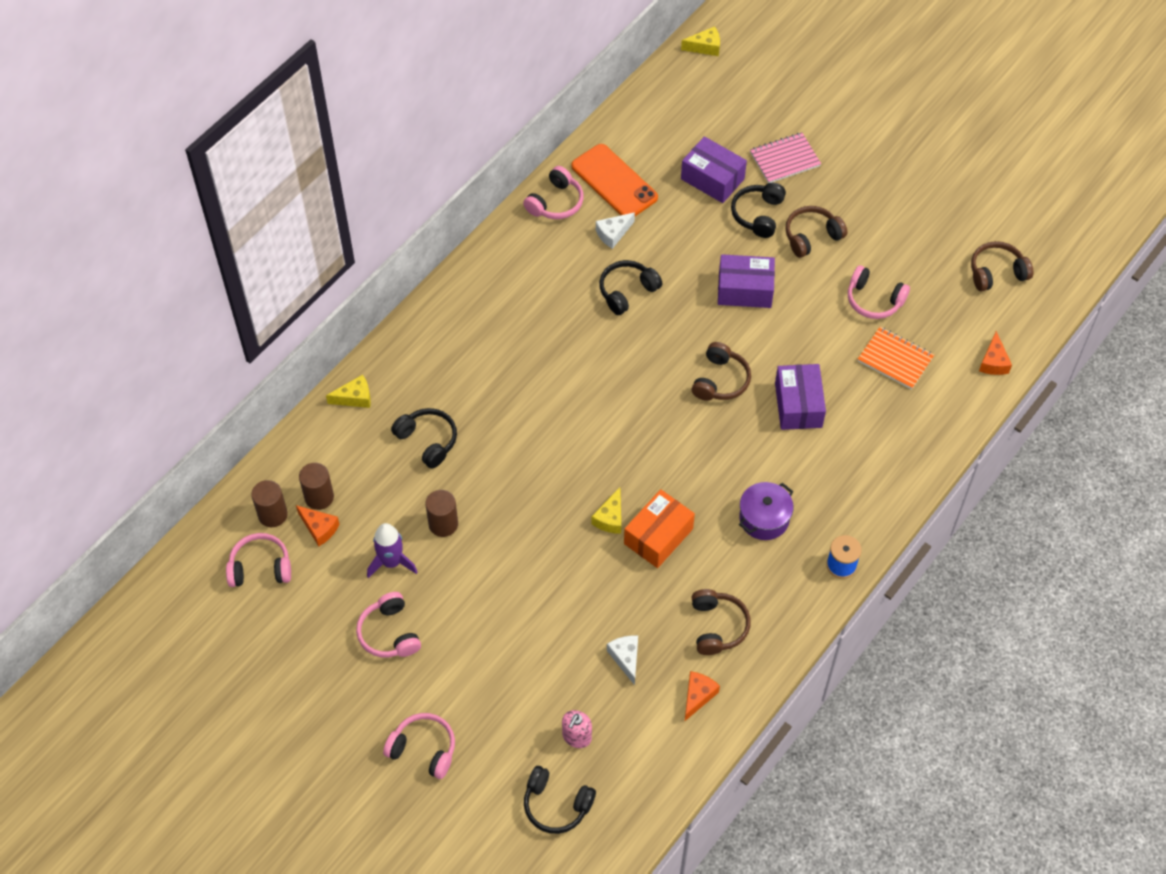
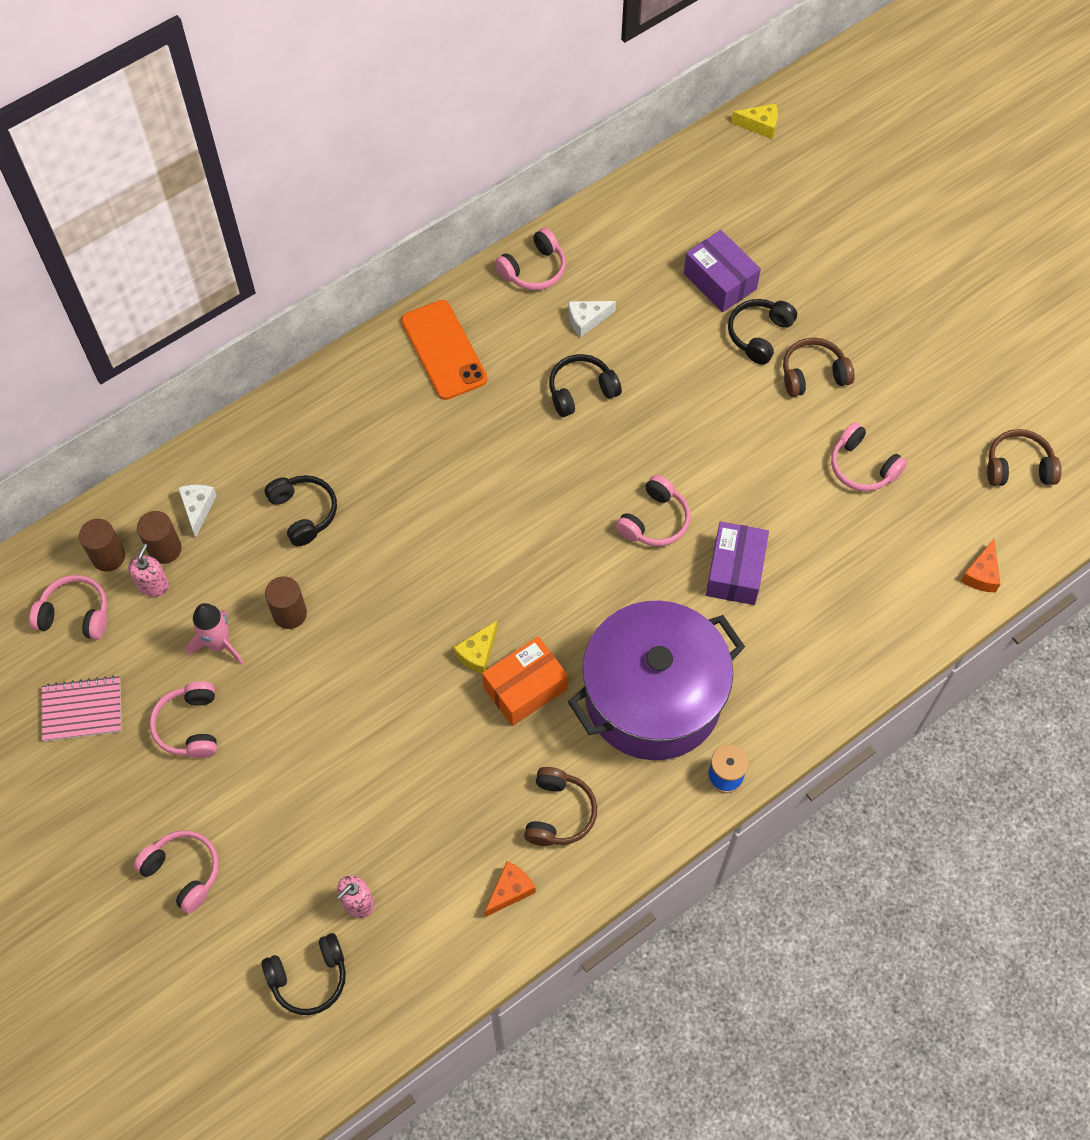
camera: 15 degrees right, 5 degrees up
orange cheese [296,505,340,546] -> pink soap dispenser [128,544,169,597]
yellow cheese [326,375,371,408] -> none
purple rocket [367,523,417,578] -> pink rocket [186,603,244,664]
black headphones [524,766,596,834] -> black headphones turned 60 degrees counterclockwise [262,933,346,1015]
orange phone [571,144,658,216] -> orange phone moved to [401,300,487,400]
white cheese [607,636,638,685] -> white cheese moved to [178,485,217,537]
brown headphones [692,342,751,401] -> pink headphones [615,475,690,546]
purple box [718,254,775,308] -> none
purple pot [739,482,794,540] -> purple pot [568,601,745,760], size x2.29
pink notebook [750,132,821,183] -> pink notebook moved to [42,676,122,741]
orange notebook [858,327,934,390] -> none

